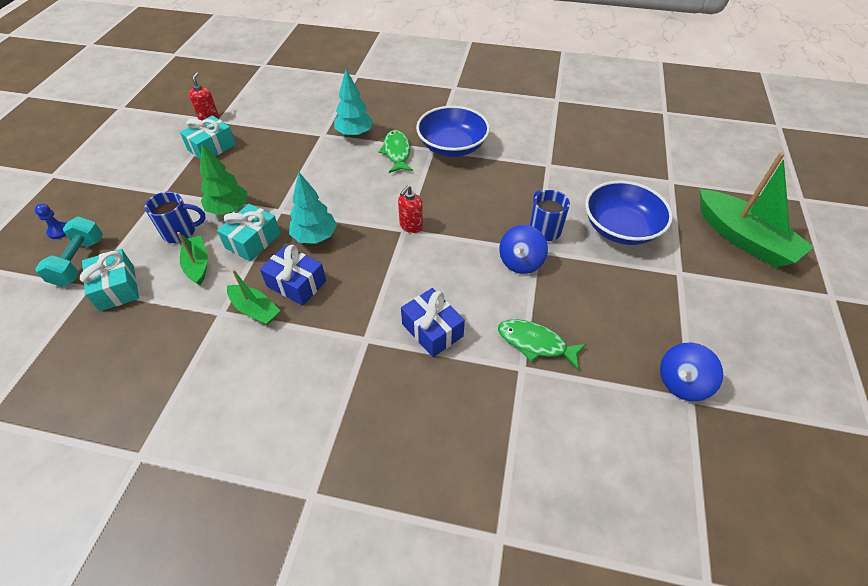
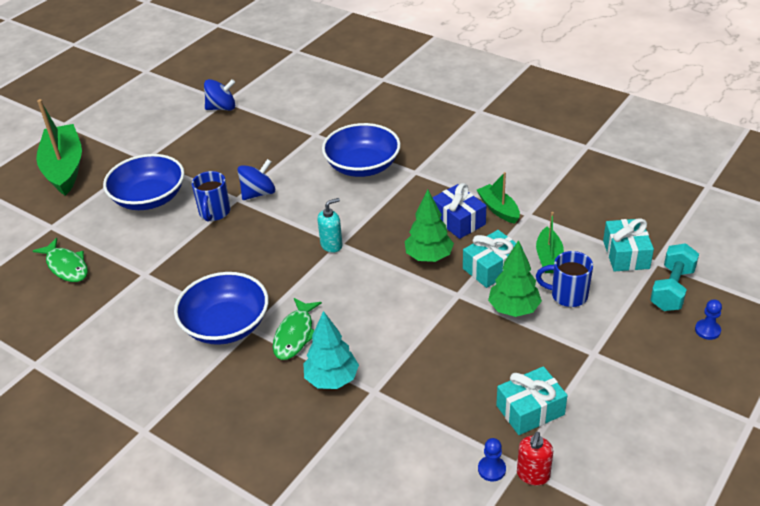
camera: 155 degrees left, 10 degrees down
turquoise tree [289,172,337,244] -> green tree [405,190,454,262]
red soap dispenser [398,185,423,233] -> turquoise soap dispenser [317,198,343,253]
blue gift [401,288,465,357] -> blue bowl [322,123,401,177]
green fish [498,319,586,370] -> green fish moved to [33,238,88,282]
none -> blue pawn [478,438,506,481]

